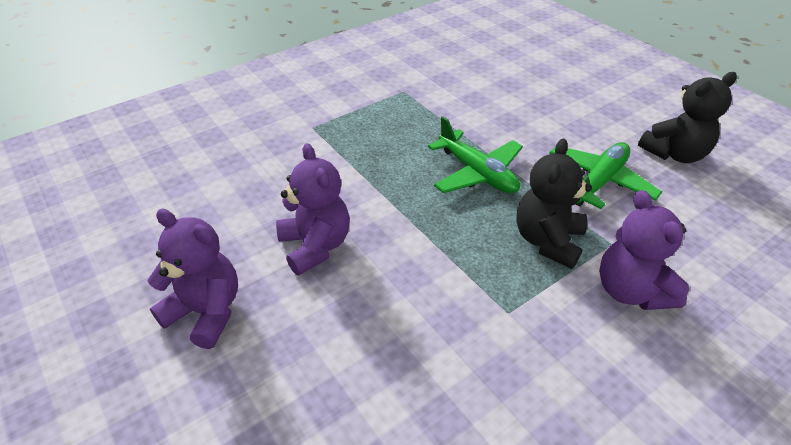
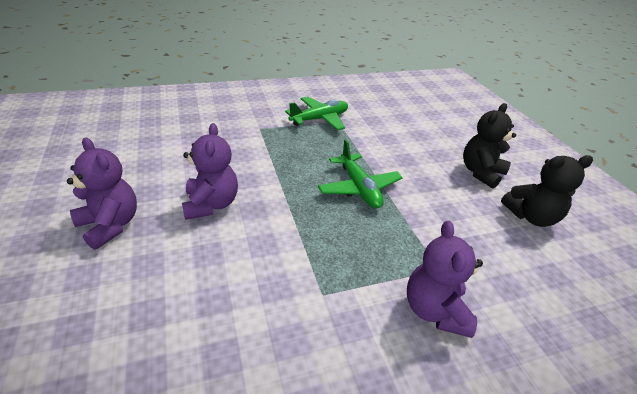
camera: 15 degrees right, 5 degrees down
black teddy bear [516,139,592,269] -> black teddy bear moved to [463,103,516,189]
green plane [549,142,662,209] -> green plane moved to [285,96,348,130]

